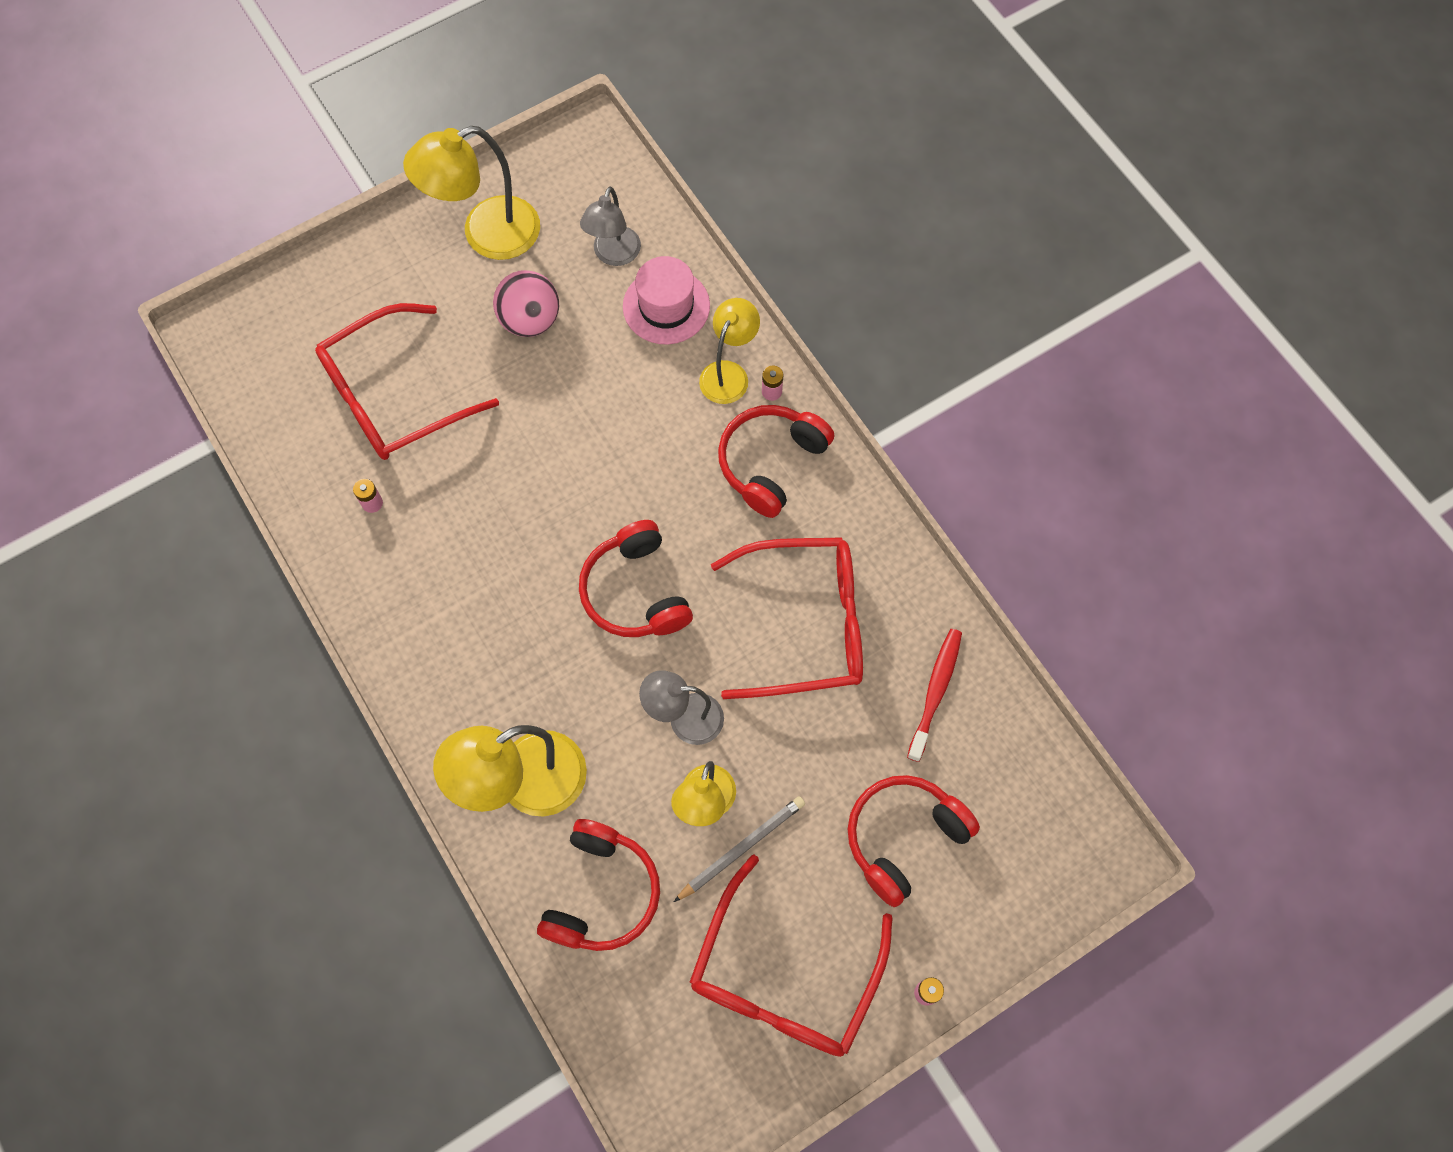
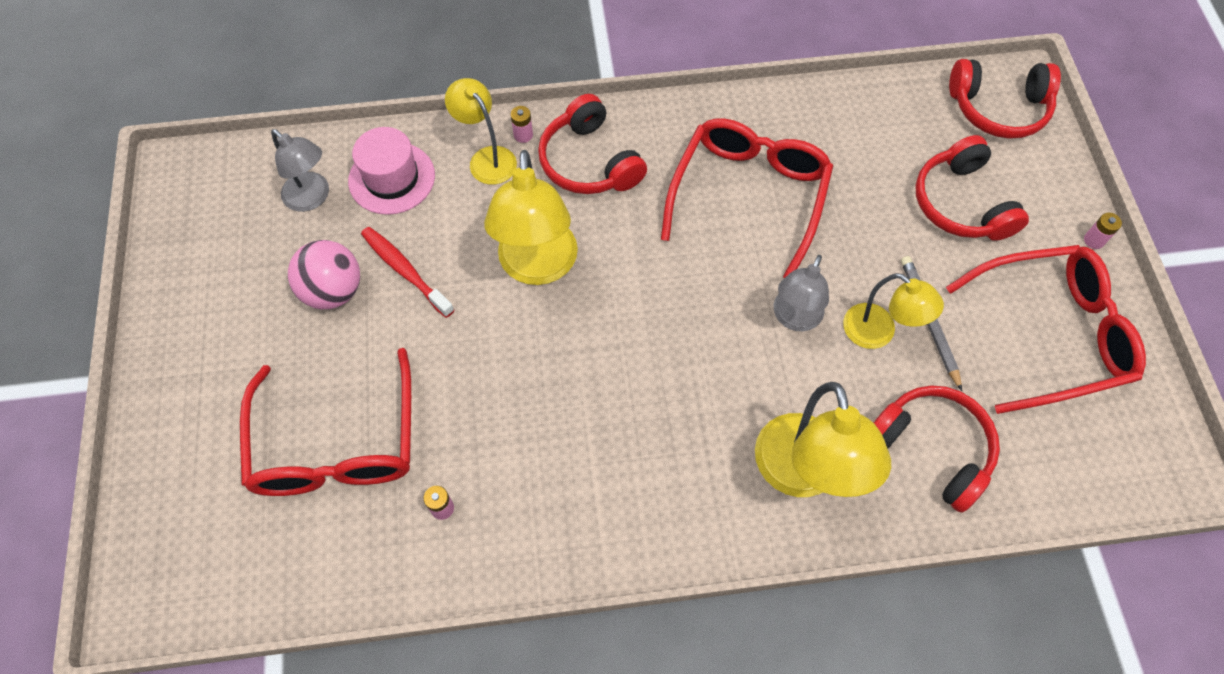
camera: 65 degrees left, 5 degrees down
yellow lamp [403,126,540,260] -> yellow lamp moved to [484,150,578,285]
red headphones [579,520,693,637] -> red headphones moved to [949,59,1061,139]
red glasses [690,855,893,1057] -> red glasses turned 60 degrees counterclockwise [946,245,1146,414]
red toothbrush [907,629,962,762] -> red toothbrush moved to [361,227,454,318]

